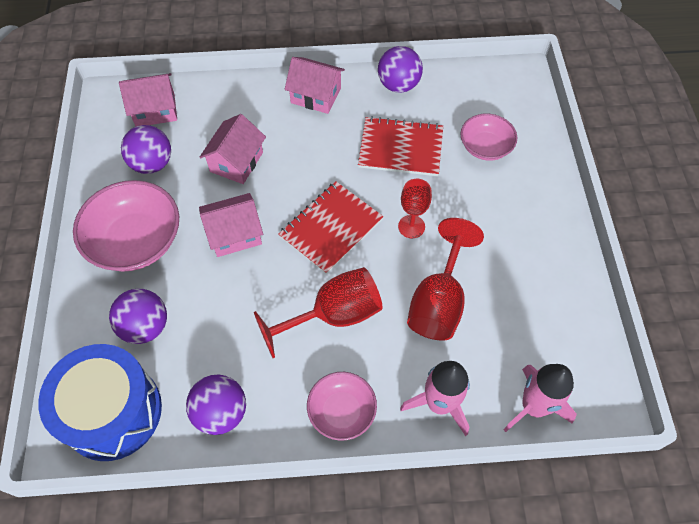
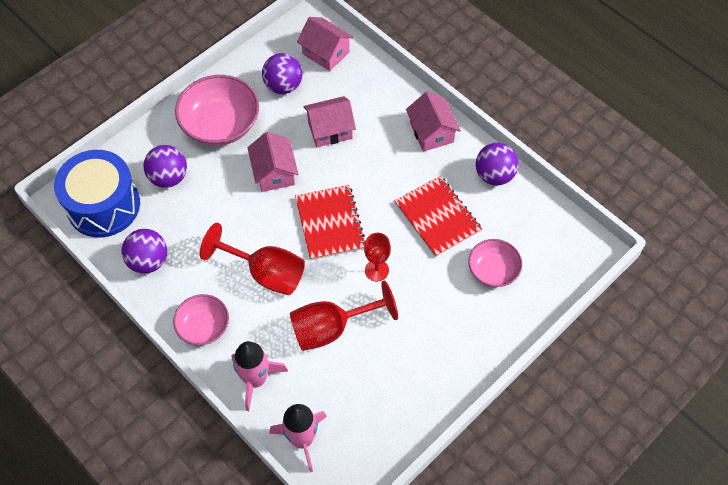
camera: 50 degrees right, 0 degrees up
pink house [199,193,263,257] -> pink house turned 45 degrees clockwise [247,132,299,192]
red notebook [278,181,383,274] -> red notebook turned 75 degrees clockwise [295,185,366,260]

